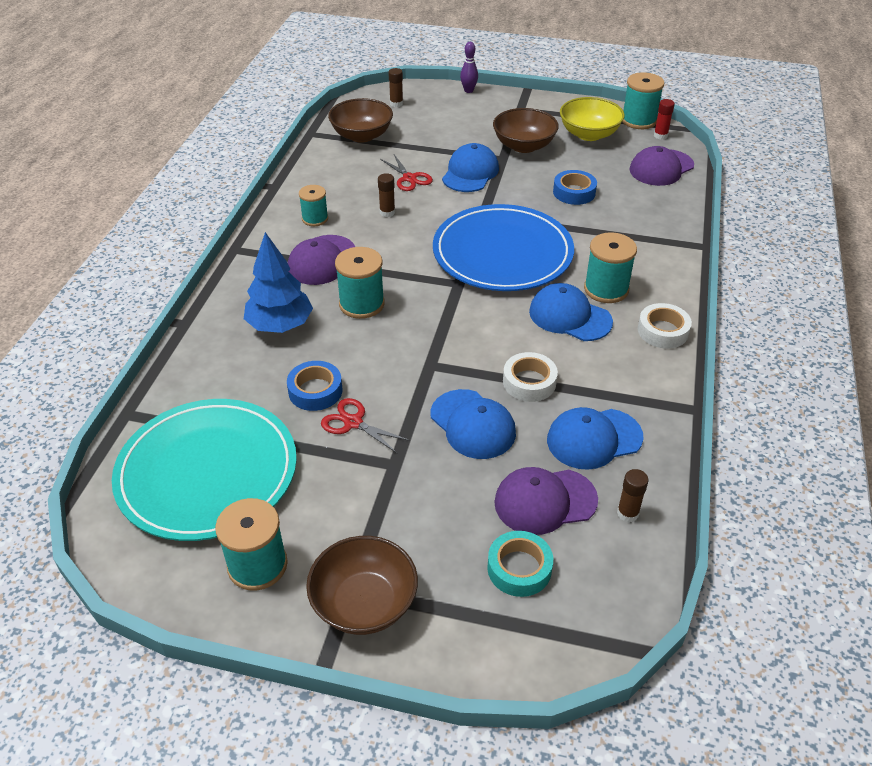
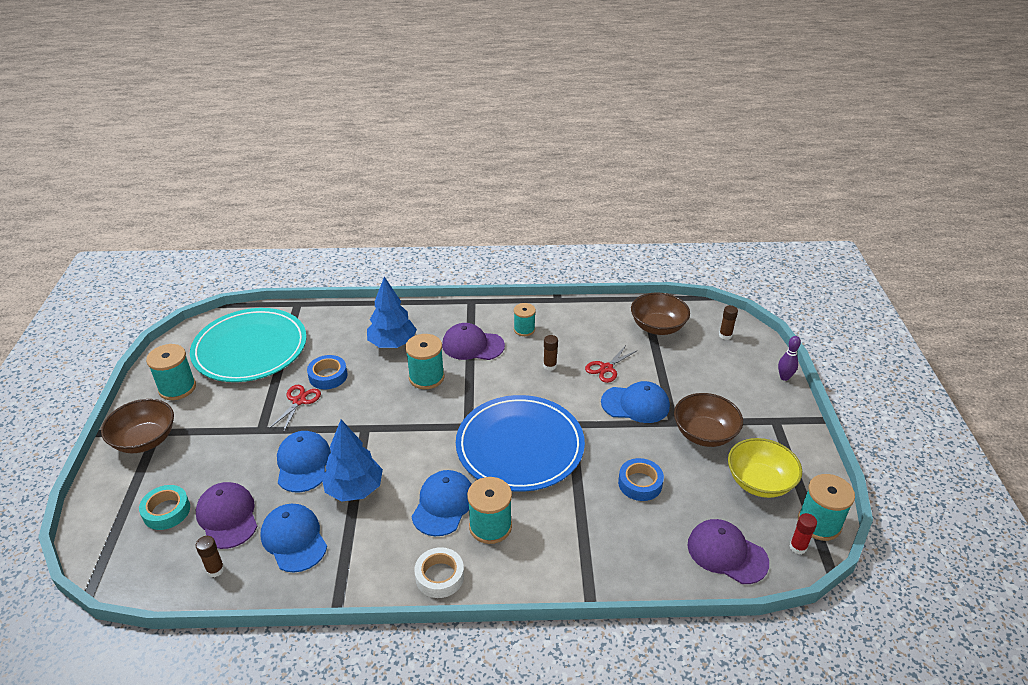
camera: 75 degrees right, 5 degrees down
blue cap [431,389,516,459] -> blue cap turned 135 degrees clockwise [277,431,331,492]
white tape [503,352,558,402] -> blue tree [321,419,383,501]

